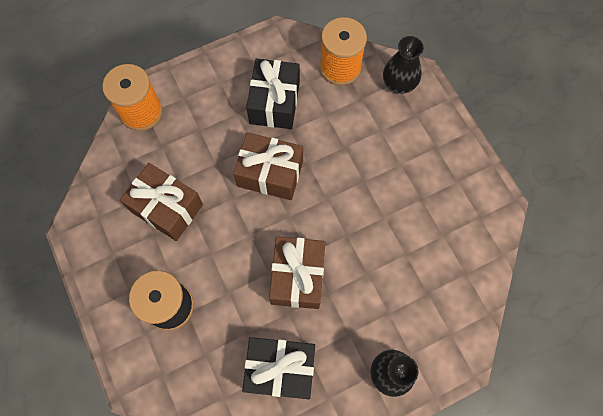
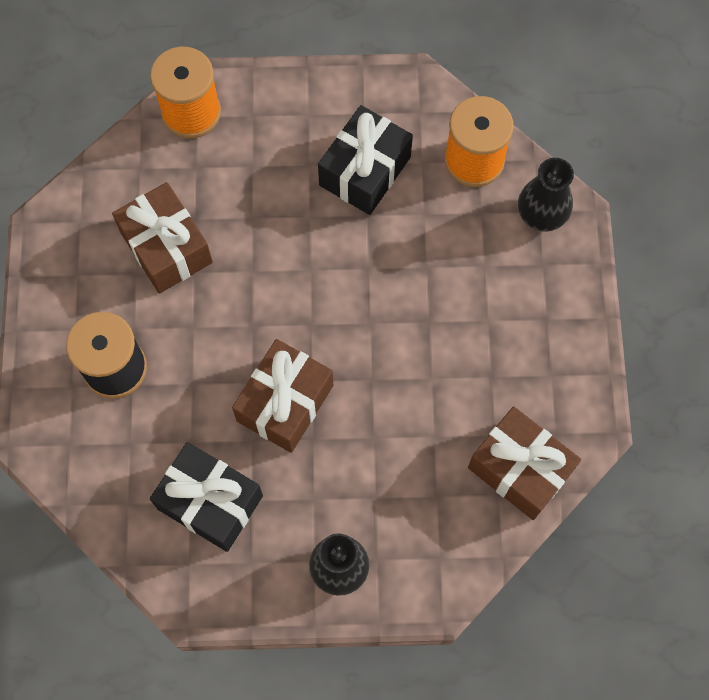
camera: 25 degrees right, 0 degrees up
brown gift [233,132,303,200] -> brown gift moved to [468,406,581,520]

